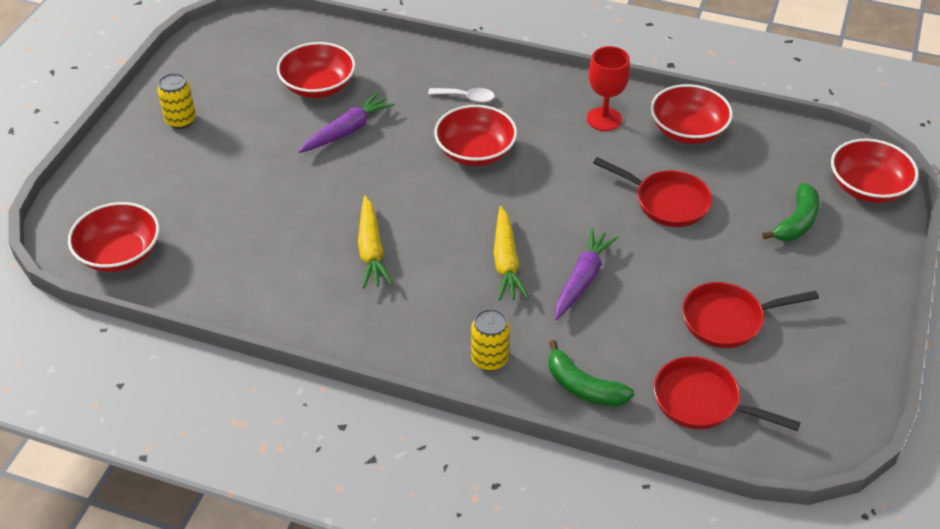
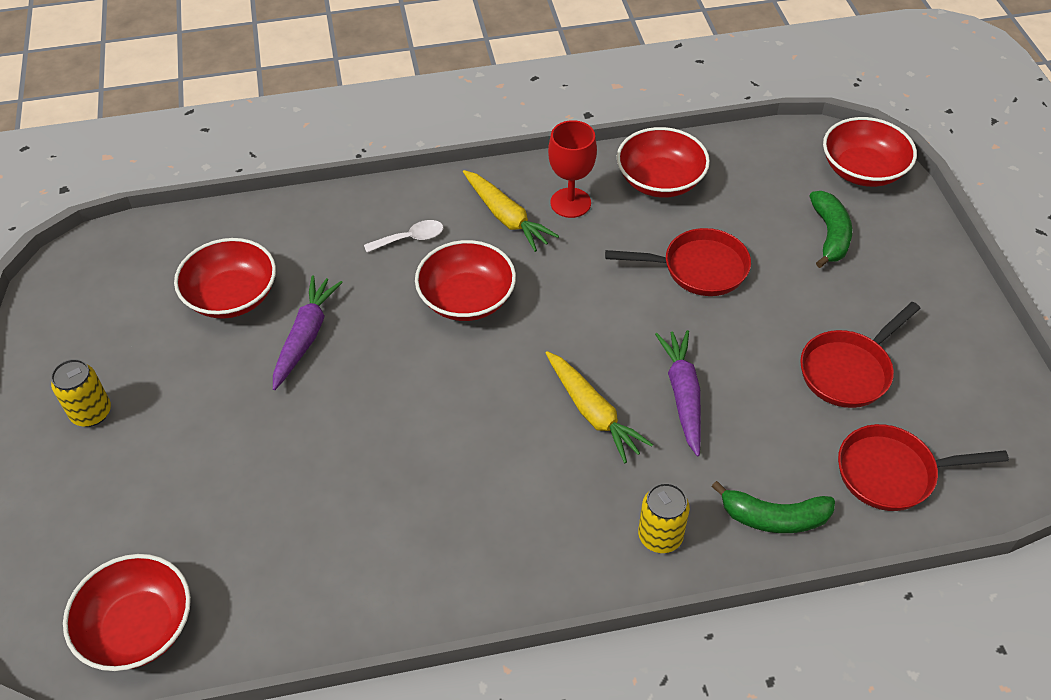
camera: 30 degrees left, 5 degrees up
yellow carrot [358,196,393,288] -> yellow carrot moved to [463,170,559,252]

